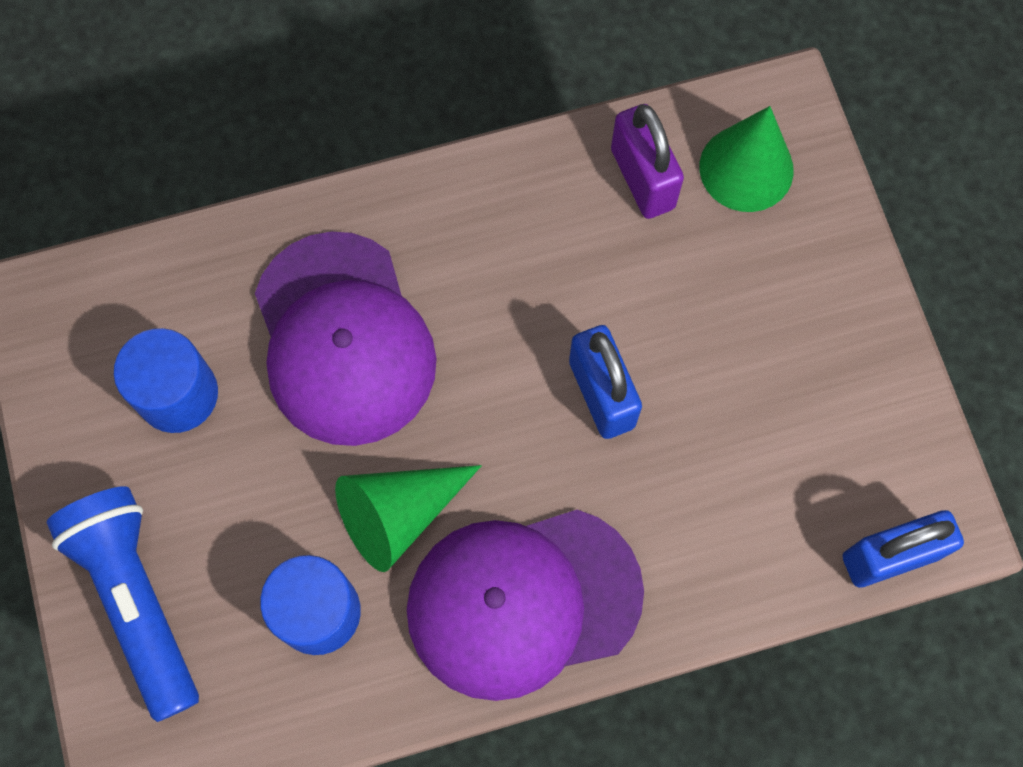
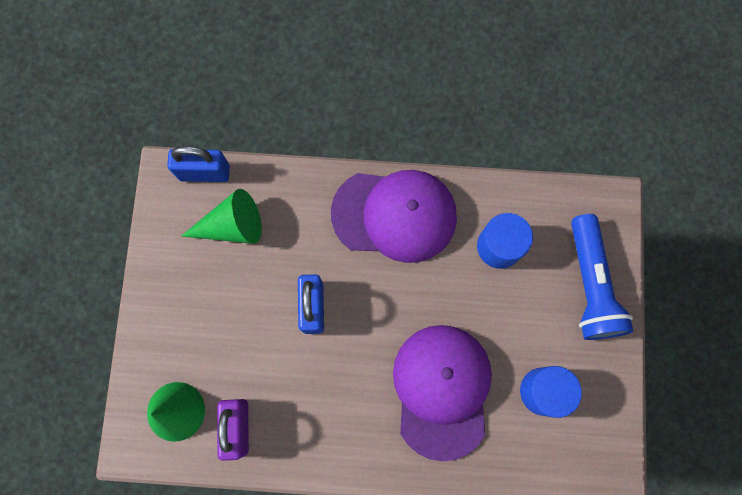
camera: 160 degrees left, 5 degrees up
green cone [335,465,482,572] -> green cone moved to [182,189,262,244]

